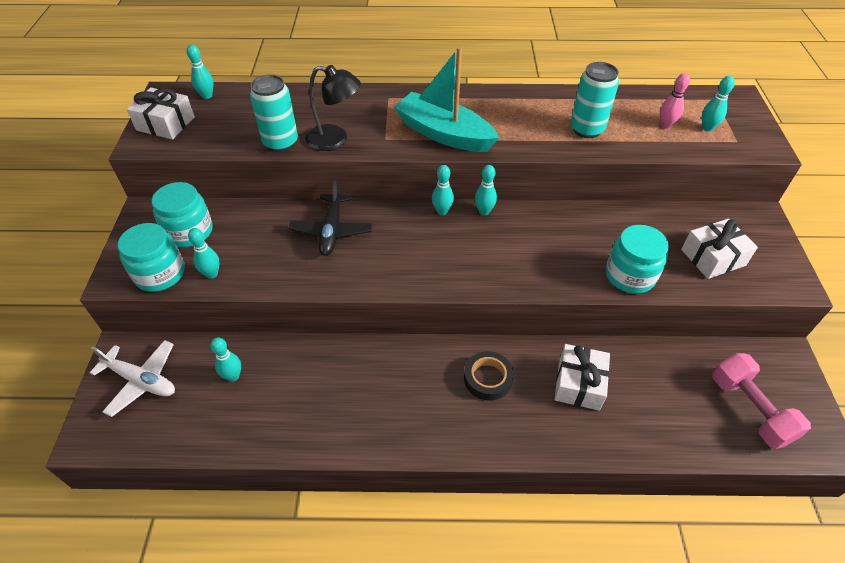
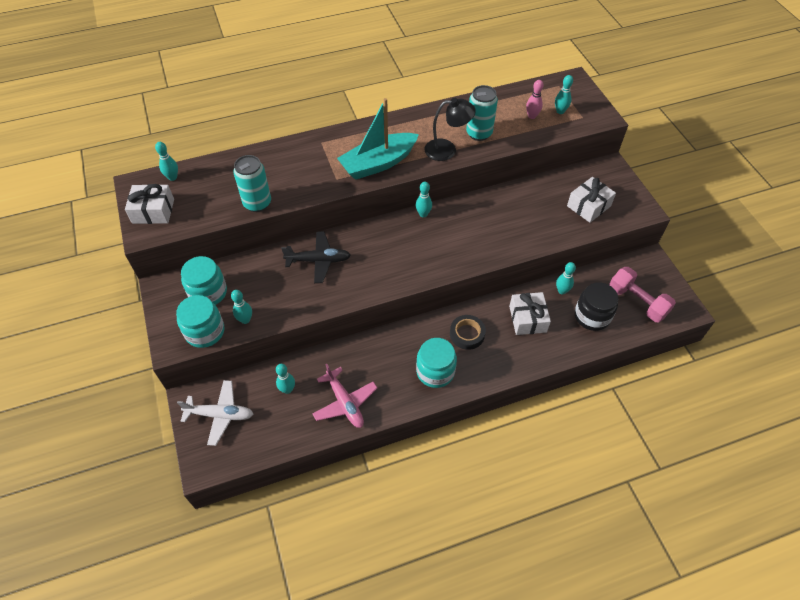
camera: 20 degrees left, 5 degrees up
black plane [289,180,373,256] -> black plane turned 75 degrees counterclockwise [281,231,351,283]
black lamp [306,65,361,151] -> black lamp moved to [425,98,476,161]
turquoise boat [394,47,499,152] -> turquoise boat turned 45 degrees counterclockwise [337,98,419,180]
turquoise bowling pin [432,165,454,215] -> turquoise bowling pin moved to [556,262,576,294]
turquoise jar [606,225,669,294] -> turquoise jar moved to [416,338,457,388]
none -> pink plane [312,364,377,428]
none -> black jar [575,282,618,331]

